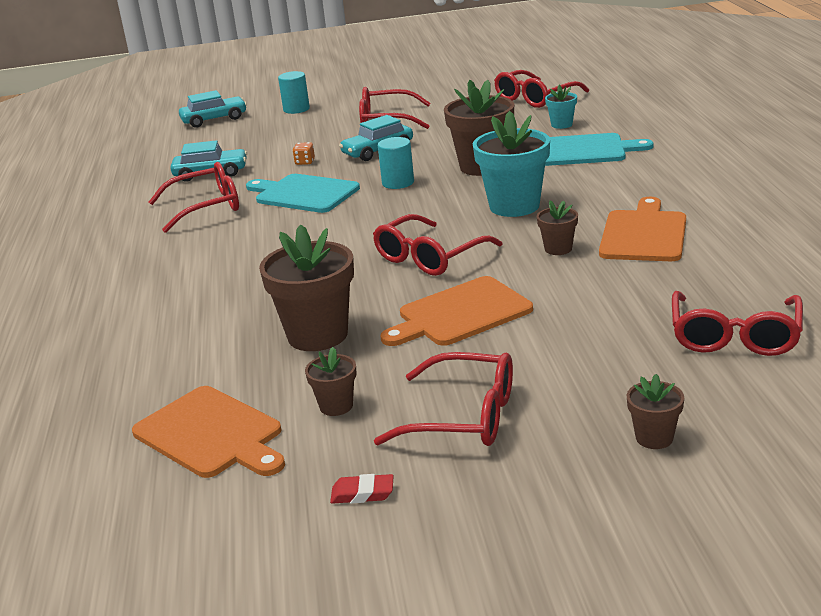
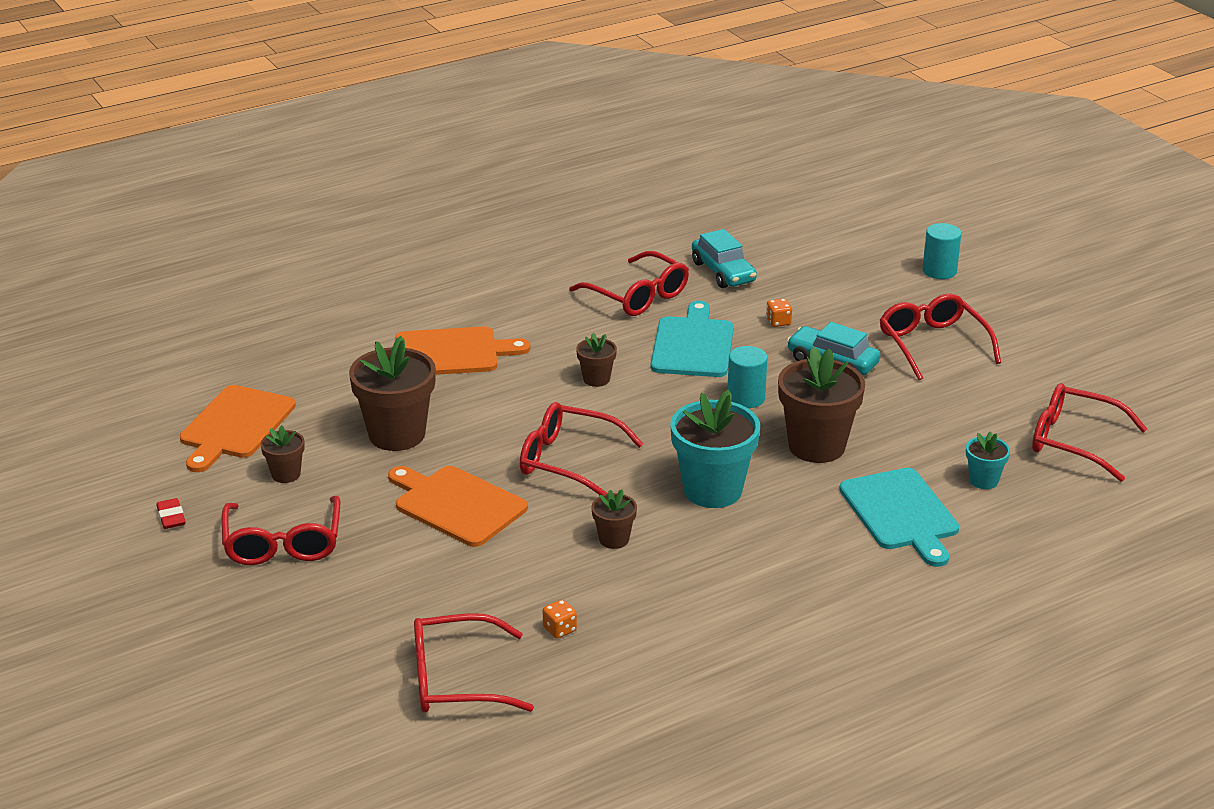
camera: 65 degrees right, 5 degrees up
turquoise car [179,90,247,128] -> none
orange cutting board [599,197,686,261] -> orange cutting board moved to [395,326,530,375]
brown flower pot [627,374,684,449] -> brown flower pot moved to [576,333,617,387]
none -> orange dice [543,599,577,639]

